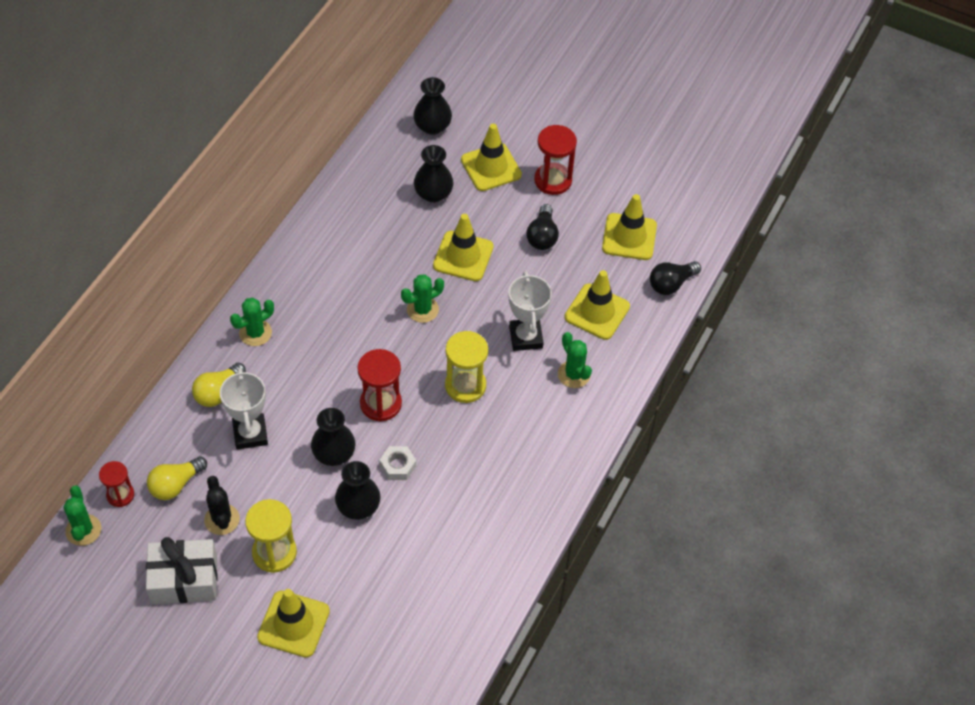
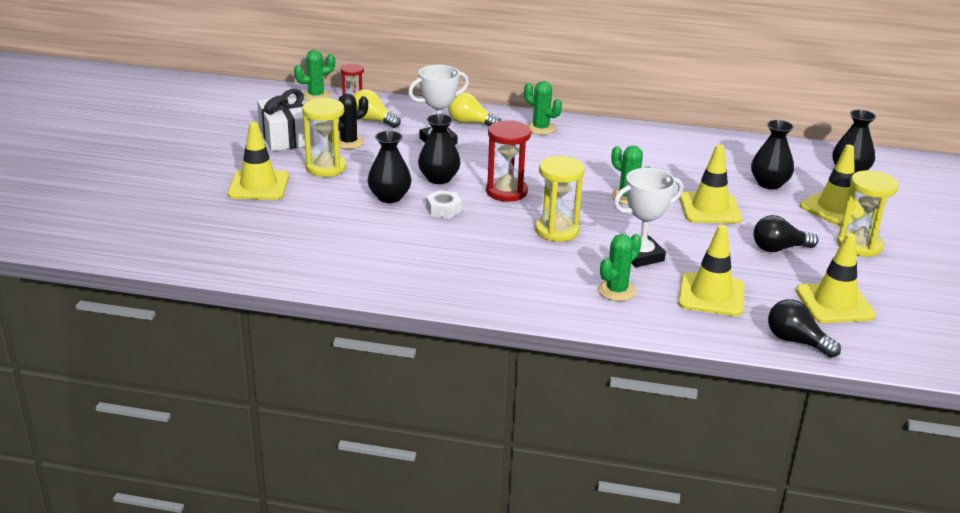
camera: 75 degrees right, 25 degrees down
red hourglass [534,125,577,195] -> yellow hourglass [837,170,899,257]

